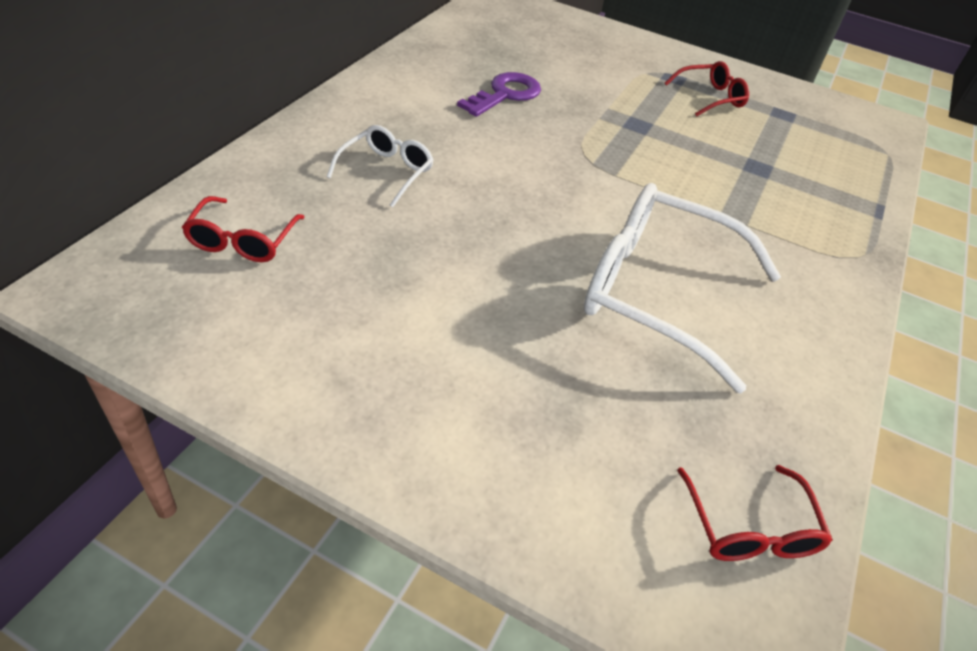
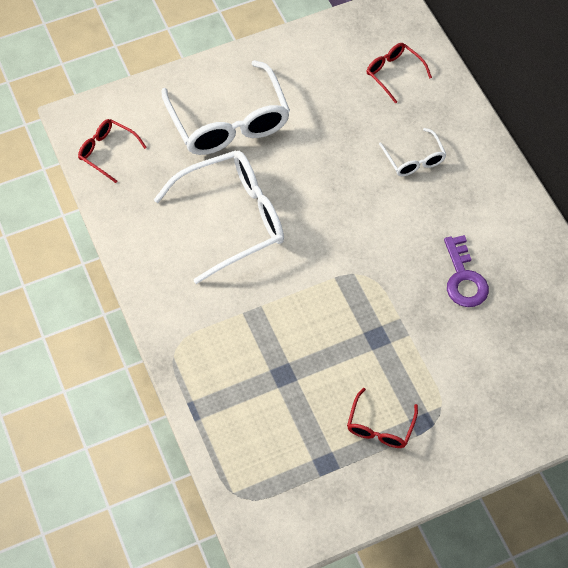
camera: 135 degrees right, 15 degrees up
none -> white glasses [161,60,290,155]

